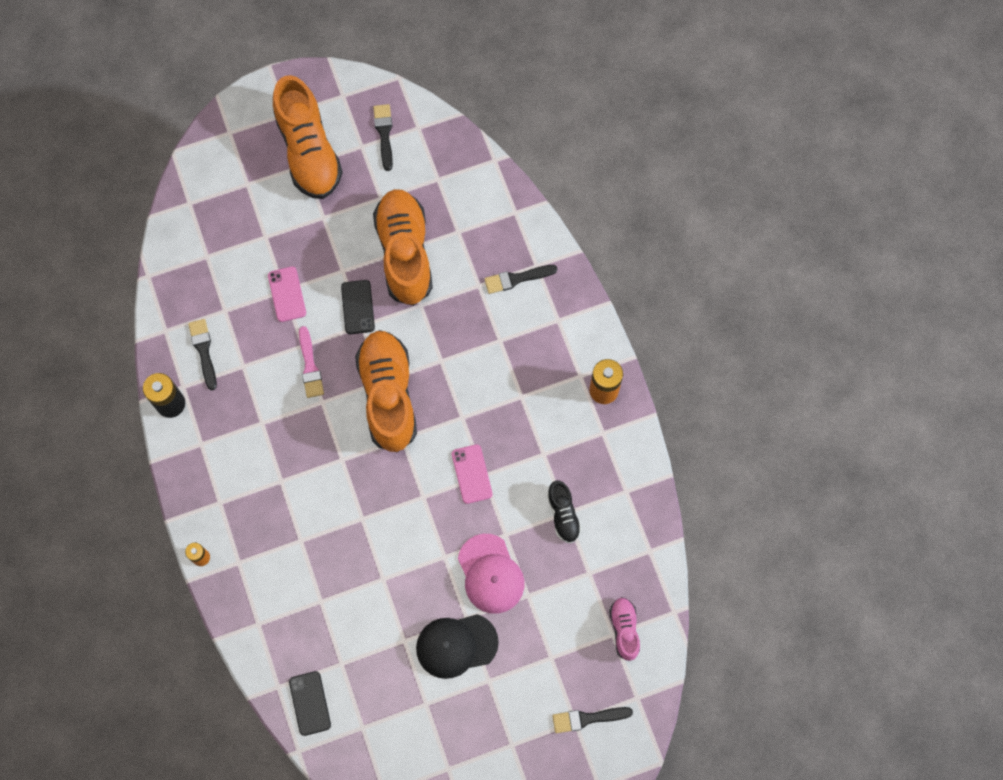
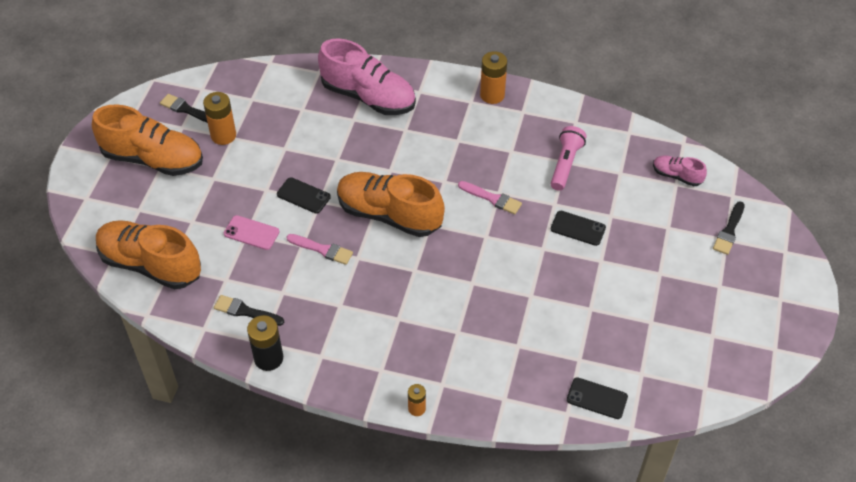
camera: 55 degrees left, 20 degrees down
orange shoe [373,189,433,306] -> orange shoe moved to [96,220,201,289]
black cap [416,614,499,679] -> none
pink phone [452,444,493,504] -> pink brush [458,181,522,215]
pink cap [458,534,524,614] -> black phone [551,211,606,246]
black brush [484,265,557,294] -> pink shoe [318,39,416,115]
black shoe [547,480,582,543] -> pink flashlight [551,126,587,191]
none -> orange battery [203,92,236,145]

